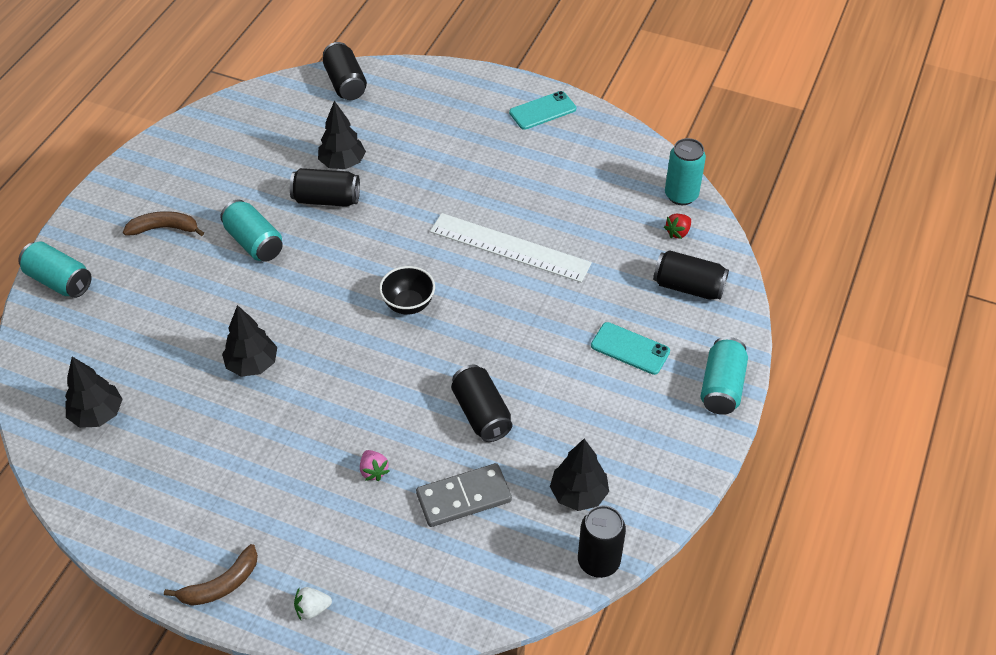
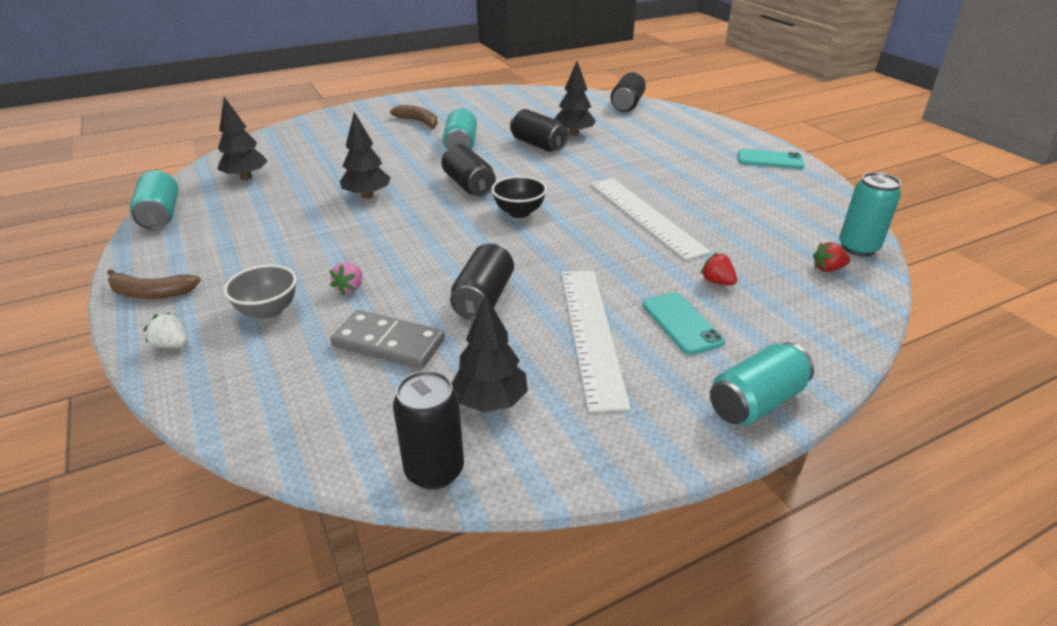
camera: 40 degrees right, 15 degrees down
turquoise can [18,241,92,298] -> turquoise can moved to [130,171,179,230]
black can [653,250,729,300] -> black can moved to [442,144,496,196]
none -> grey bowl [224,264,297,319]
none -> white ruler [561,271,631,412]
none -> red strawberry [700,252,737,286]

